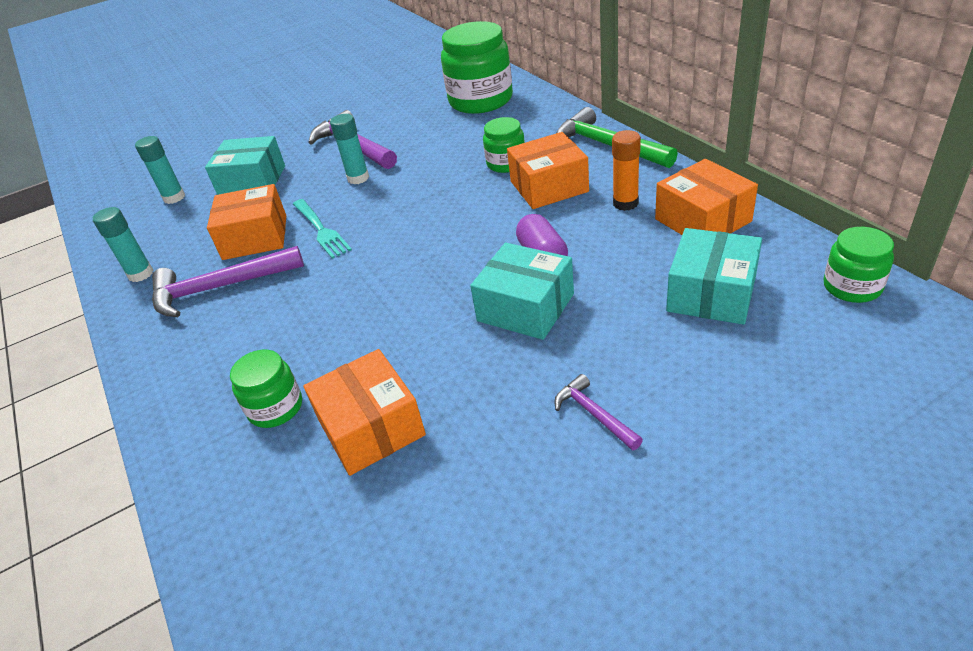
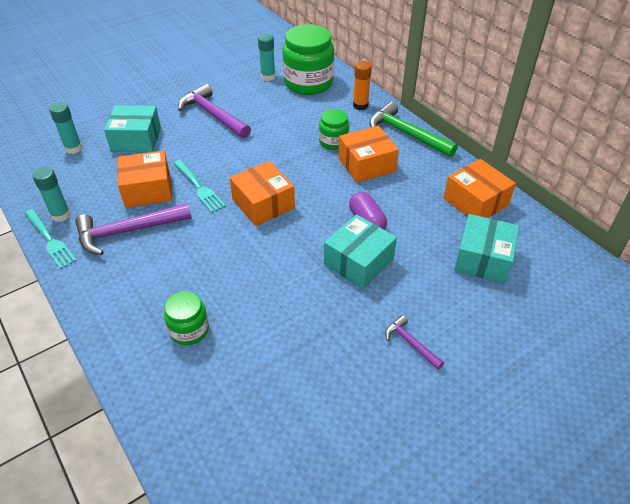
camera: 10 degrees left, 5 degrees up
orange box [303,349,426,476] -> orange box moved to [230,161,295,226]
turquoise glue stick [330,114,369,184] -> turquoise glue stick moved to [258,34,275,81]
turquoise box [470,243,574,340] -> turquoise box turned 75 degrees counterclockwise [324,214,397,289]
orange glue stick [612,130,641,211] -> orange glue stick moved to [353,61,372,110]
green jar [823,227,894,303] -> none
none -> turquoise fork [24,209,77,269]

